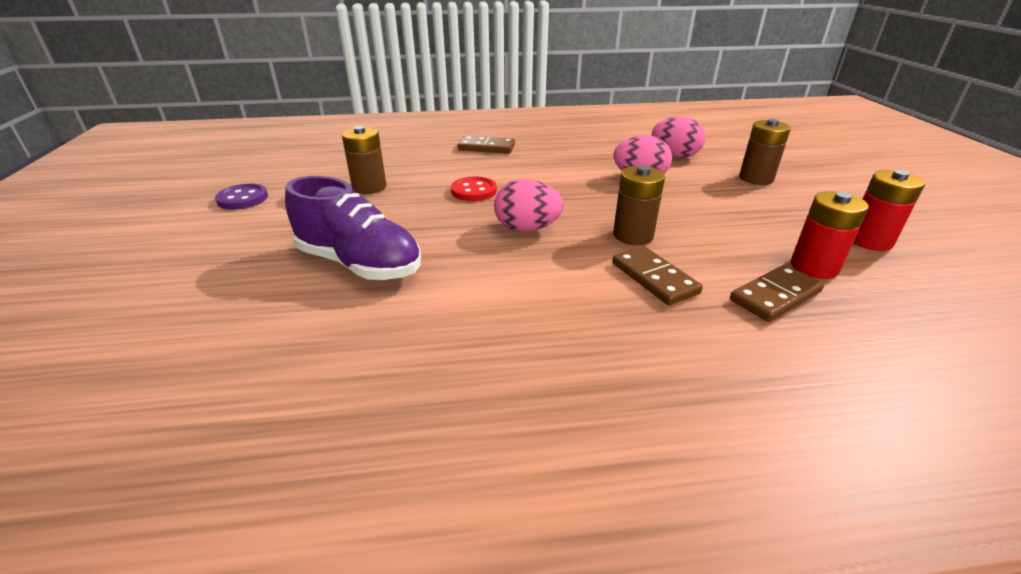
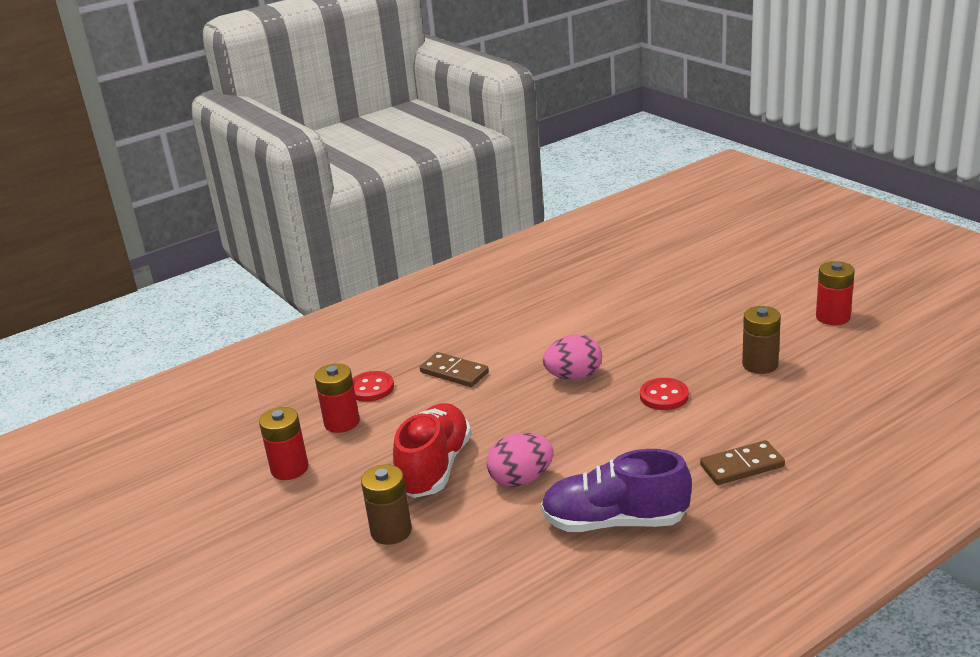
camera: 155 degrees right, 5 degrees down
purple button [215,184,268,210] -> red battery [816,261,855,325]
purple shoe [285,176,421,280] -> purple shoe moved to [541,449,692,532]
brown battery [613,166,665,245] -> none
pink egg [652,117,706,158] -> none
brown domino [730,265,824,322] -> red button [352,371,394,402]
none -> red shoe [393,403,471,498]

